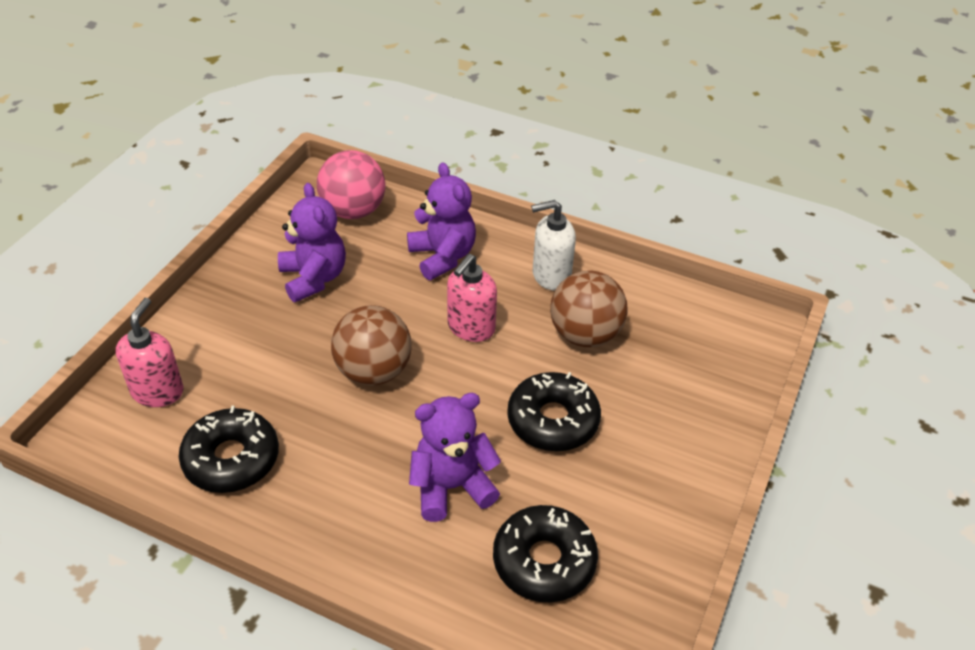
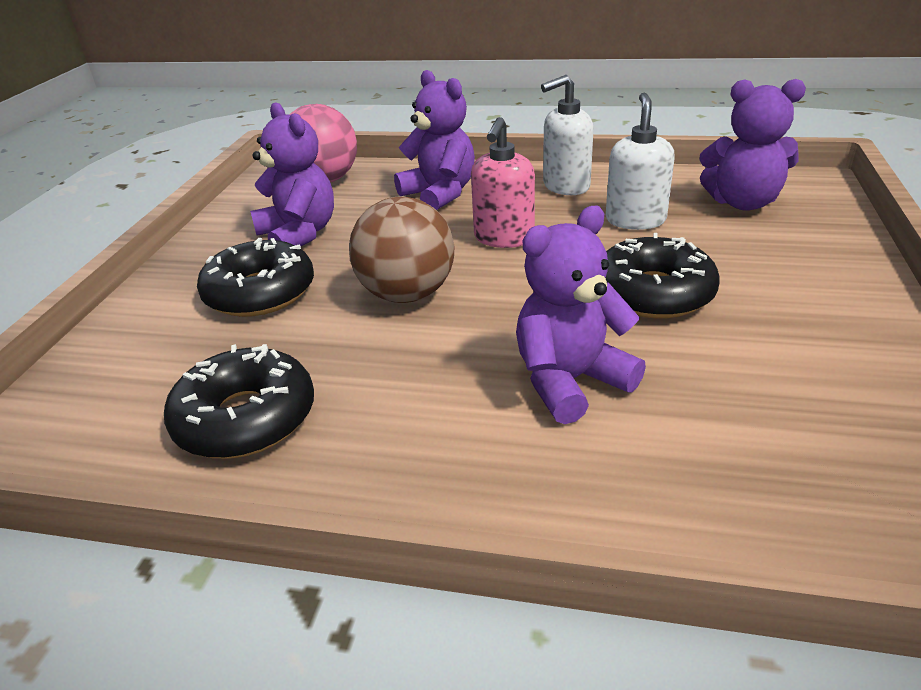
camera: 10 degrees left, 10 degrees down
pink soap dispenser [116,298,183,407] -> none
black donut [493,505,598,602] -> black donut moved to [197,238,314,317]
brown ball [550,270,627,347] -> white soap dispenser [606,93,675,230]
none -> purple teddy bear [700,79,806,211]

